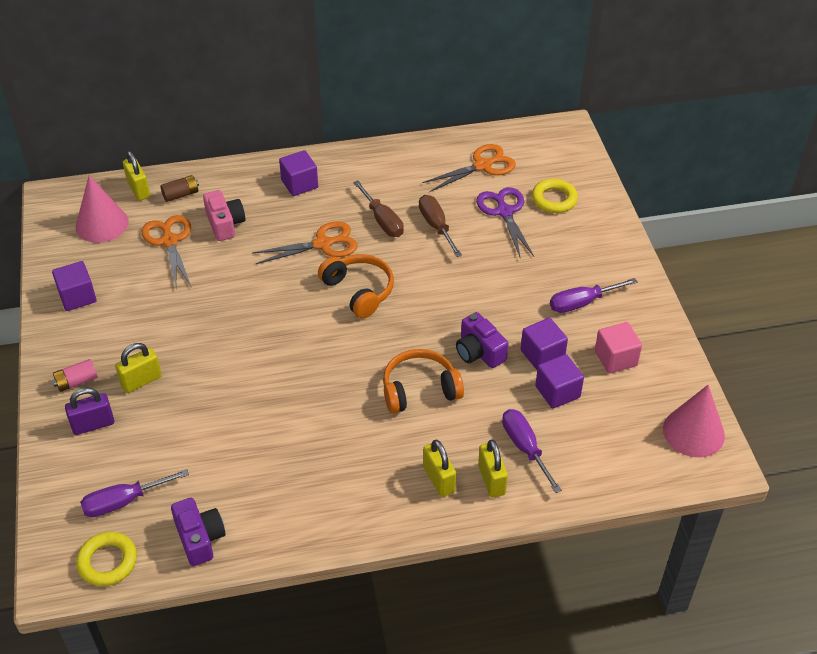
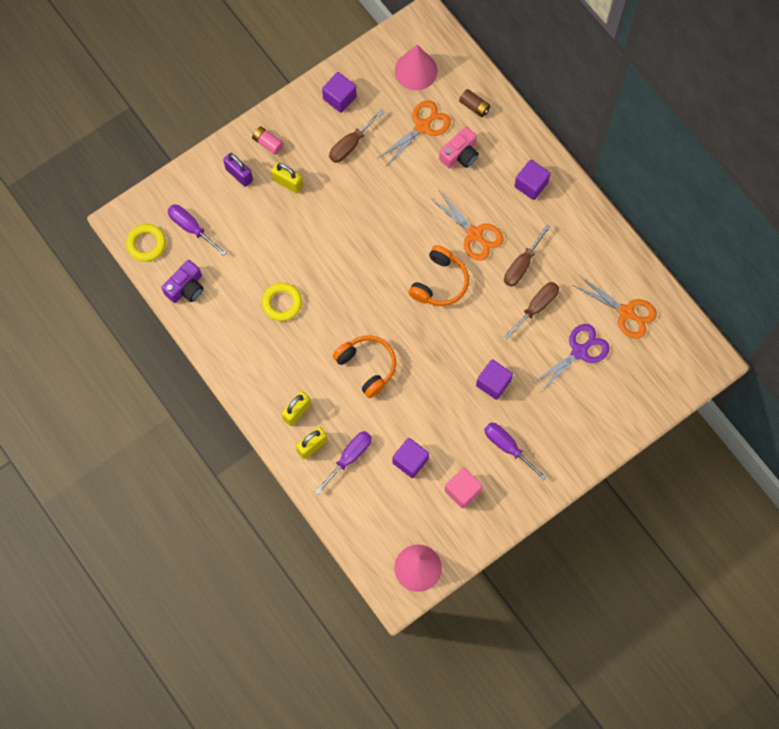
camera: 65 degrees right, 25 degrees up
yellow padlock [123,151,150,201] -> none
purple camera [456,312,508,368] -> none
purple cube [521,318,568,370] -> purple cube moved to [476,359,513,400]
yellow ring [532,179,578,213] -> yellow ring moved to [262,283,302,321]
none -> brown screwdriver [329,109,385,163]

